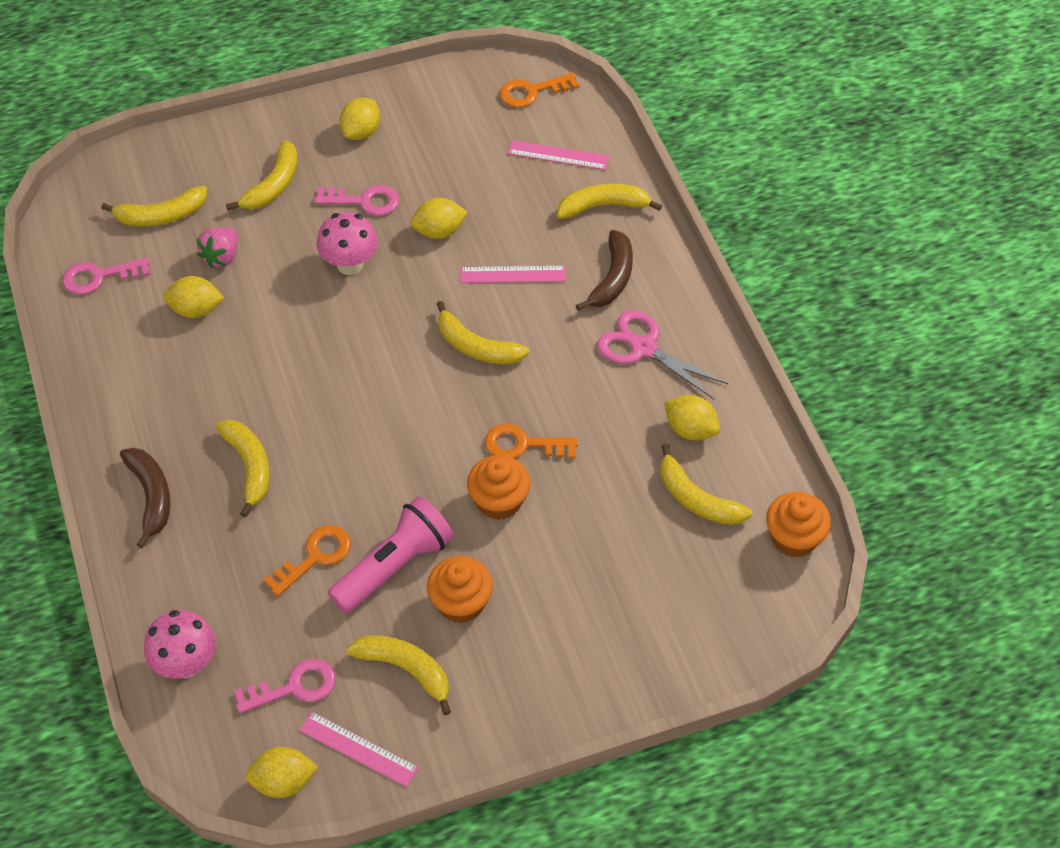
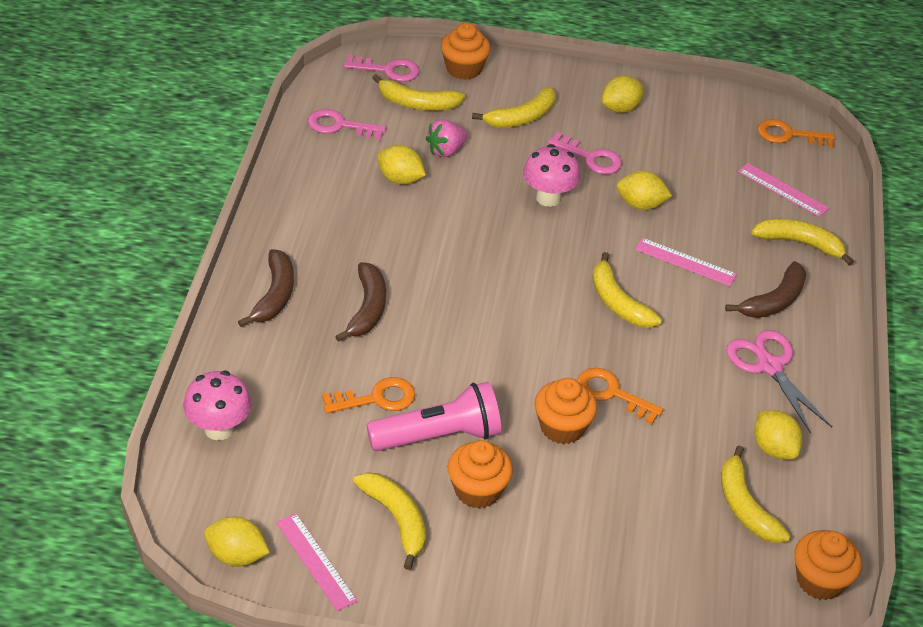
camera: 25 degrees right, 10 degrees down
yellow banana [216,419,270,517] -> brown banana [335,262,386,342]
pink key [234,659,336,713] -> pink key moved to [344,55,420,82]
none -> orange cupcake [441,23,491,80]

